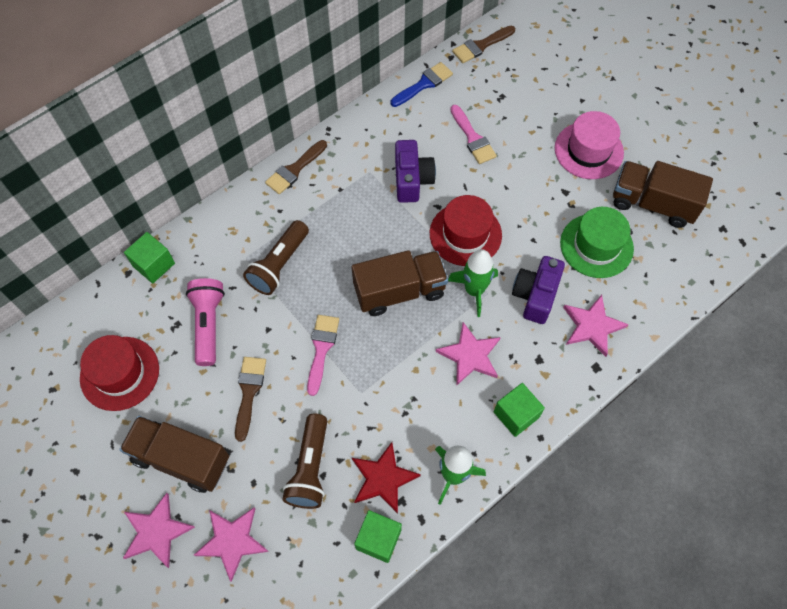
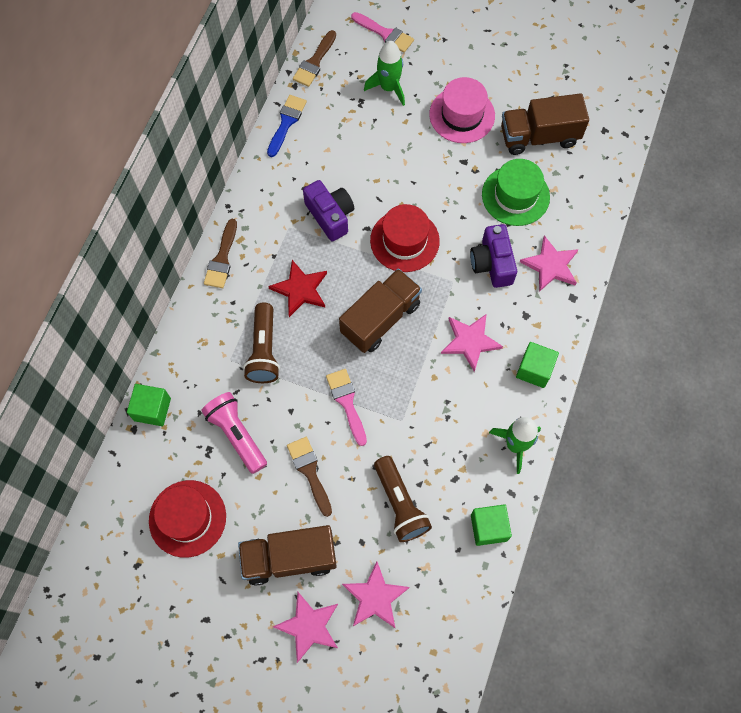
camera: 30 degrees left, 5 degrees up
red star [352,442,421,514] -> red star moved to [268,260,327,317]
green rocket [448,249,498,317] -> green rocket moved to [364,41,405,106]
pink brush [450,105,497,164] -> pink brush moved to [351,12,414,53]

